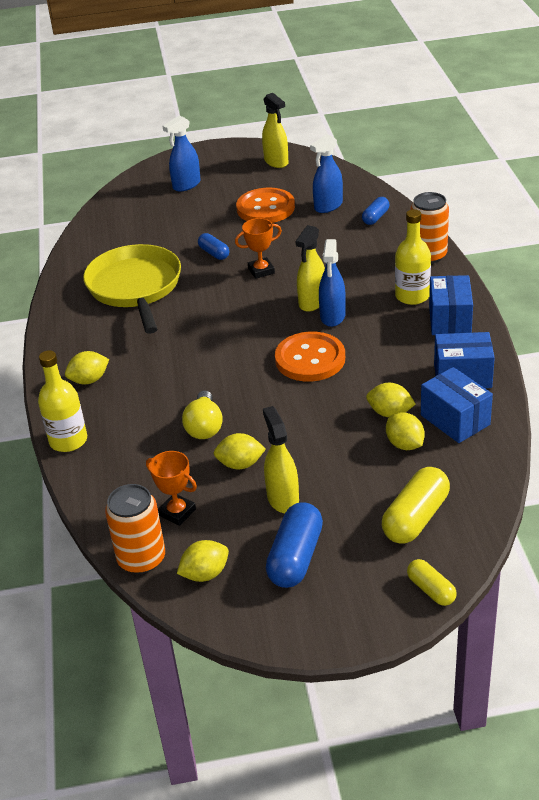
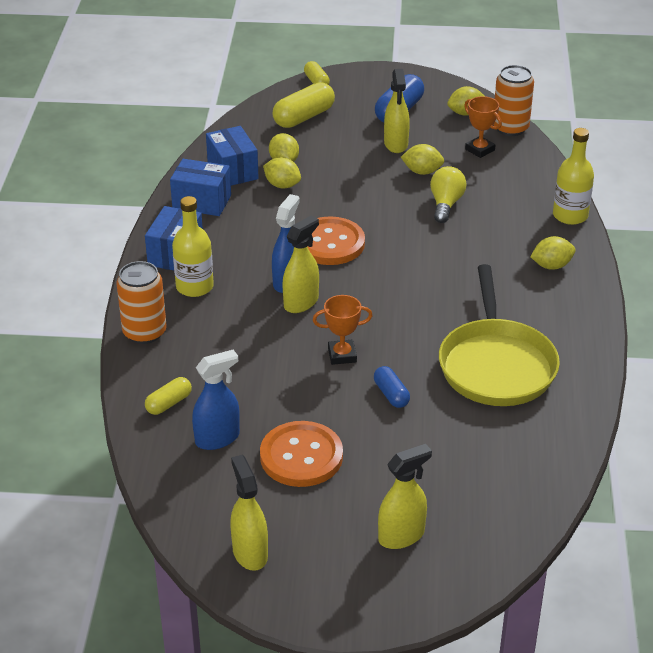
camera: 170 degrees left, 0 degrees up
blue spray bottle [163,115,201,191] -> yellow spray bottle [378,444,432,549]
blue capsule [362,197,389,225] -> yellow capsule [145,377,192,415]

